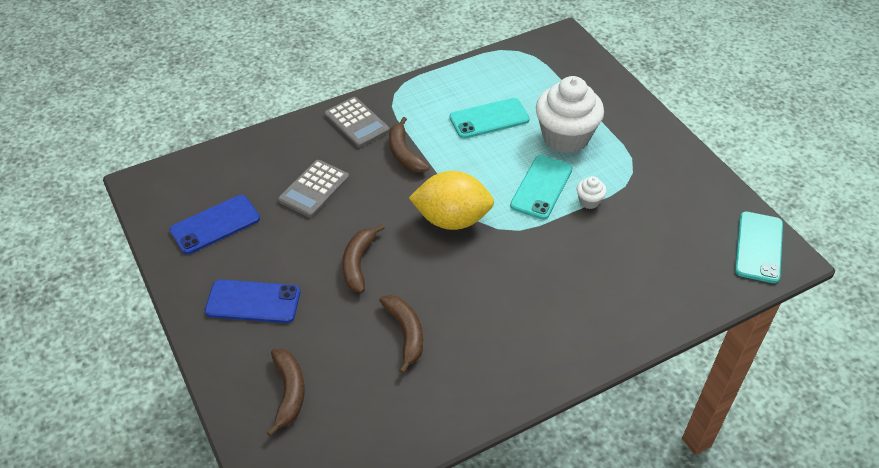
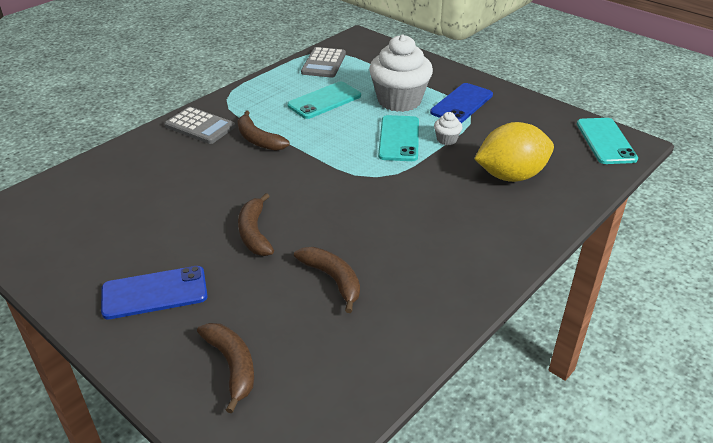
camera: 20 degrees left, 10 degrees down
blue phone [169,195,260,254] -> blue phone moved to [430,83,493,123]
grey calculator [278,160,349,217] -> grey calculator moved to [301,47,346,78]
yellow lemon [409,171,494,230] -> yellow lemon moved to [474,122,554,182]

